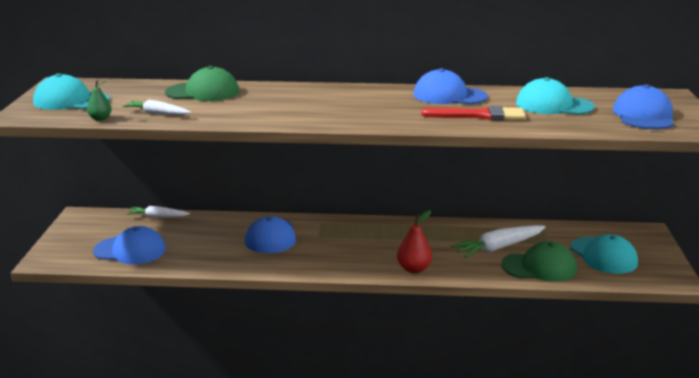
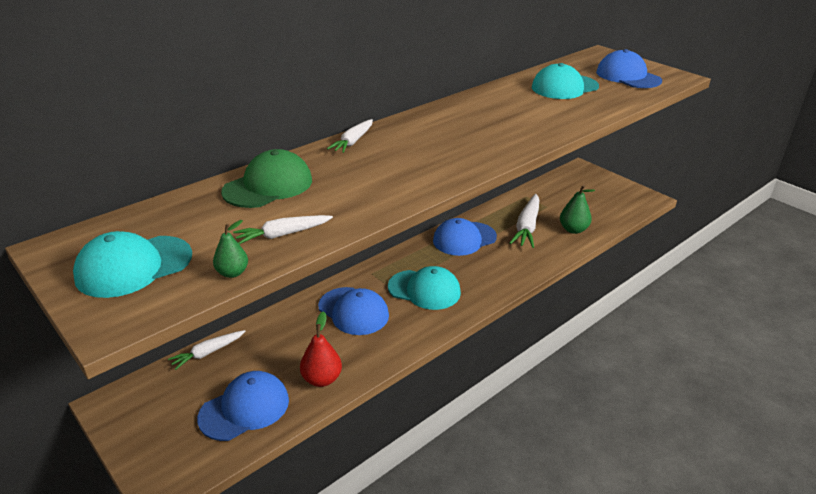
camera: 45 degrees left, 10 degrees up
red pear [397,210,432,273] -> red pear moved to [300,311,342,387]
blue cap [413,68,488,104] -> blue cap moved to [433,218,497,256]
red brush [421,106,526,121] -> none
green cap [501,241,577,282] -> green pear [560,185,595,234]
turquoise cap [570,234,638,274] -> turquoise cap moved to [388,266,461,310]
none -> white carrot [327,119,373,153]

